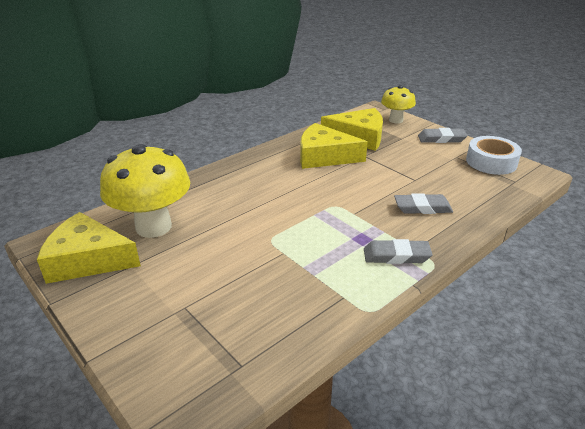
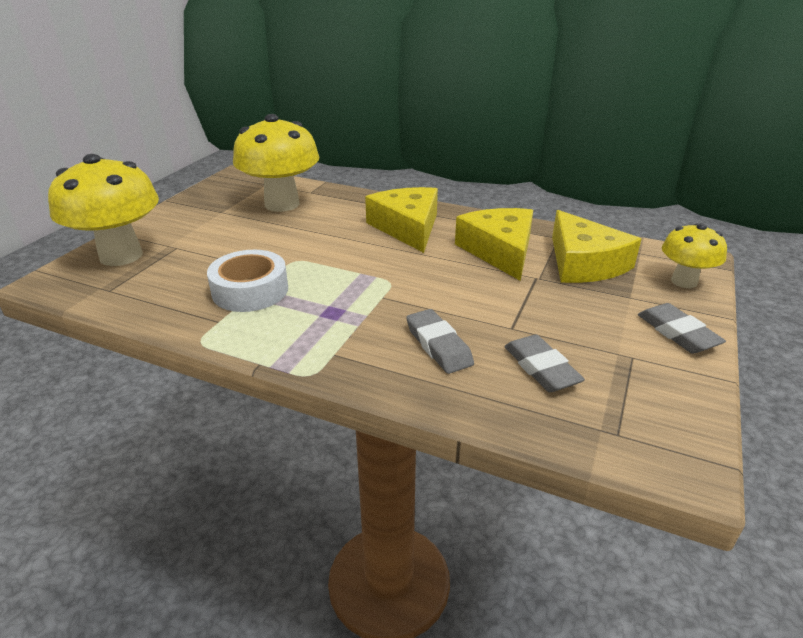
camera: 65 degrees right, 0 degrees up
yellow cheese [37,212,141,284] -> yellow cheese moved to [365,187,438,253]
grey eraser [364,239,433,264] -> grey eraser moved to [504,335,585,392]
white tape [466,136,522,175] -> white tape moved to [207,250,288,312]
none -> yellow mushroom [48,154,159,266]

